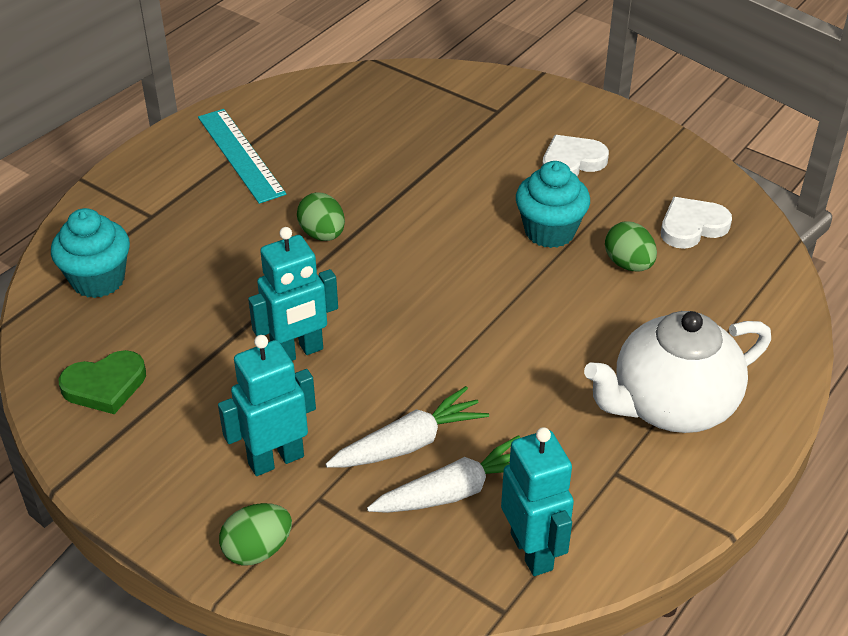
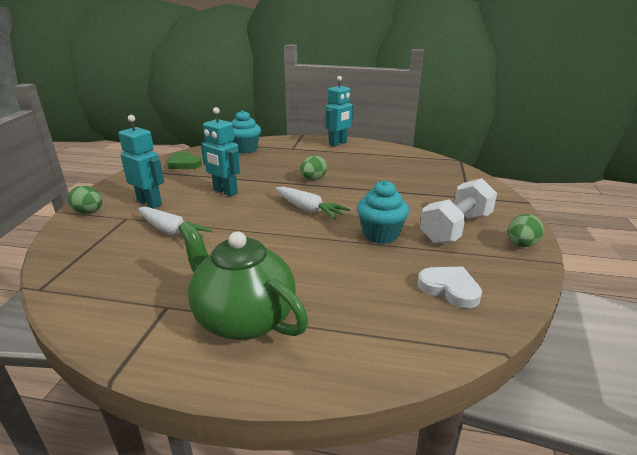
camera: 65 degrees right, 15 degrees down
turquoise ruler [198,109,286,204] -> none
white carrot [367,435,520,513] -> white carrot moved to [275,187,350,220]
turquoise robot [501,427,574,576] -> turquoise robot moved to [325,76,353,147]
white heart [542,135,609,176] -> white dumbbell [420,178,497,244]
white teapot [584,311,771,433] -> green teapot [179,221,308,340]
green egg [605,221,657,271] -> green egg moved to [508,214,544,247]

